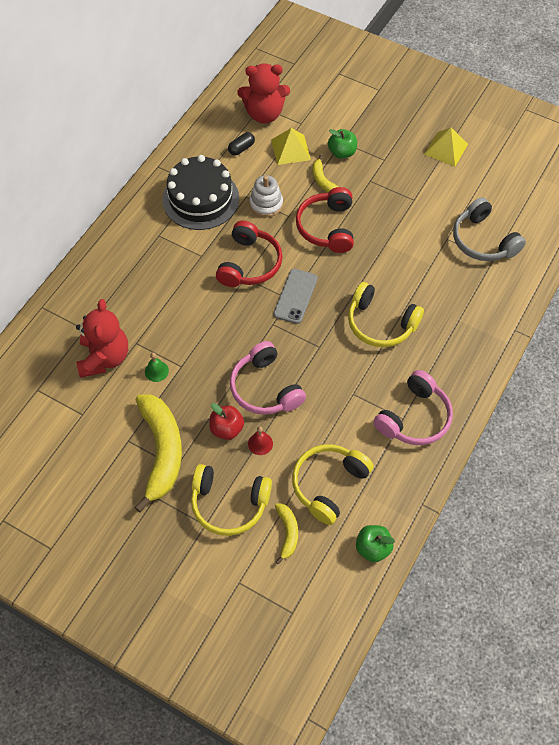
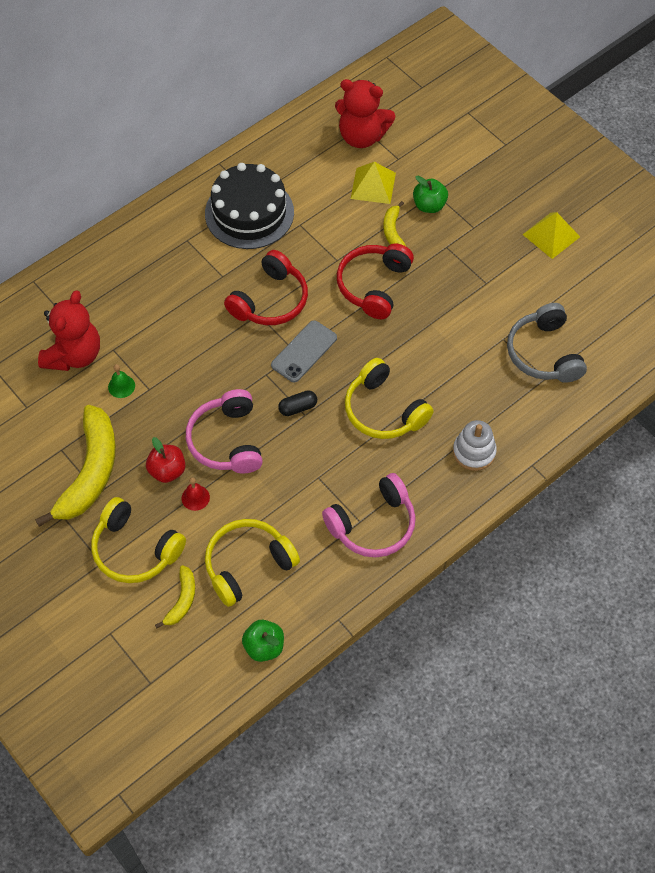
camera: 20 degrees right, 0 degrees up
black capsule [228,132,255,155] -> black capsule moved to [278,390,317,416]
white stacking toy [249,175,283,217] -> white stacking toy moved to [453,420,497,471]

